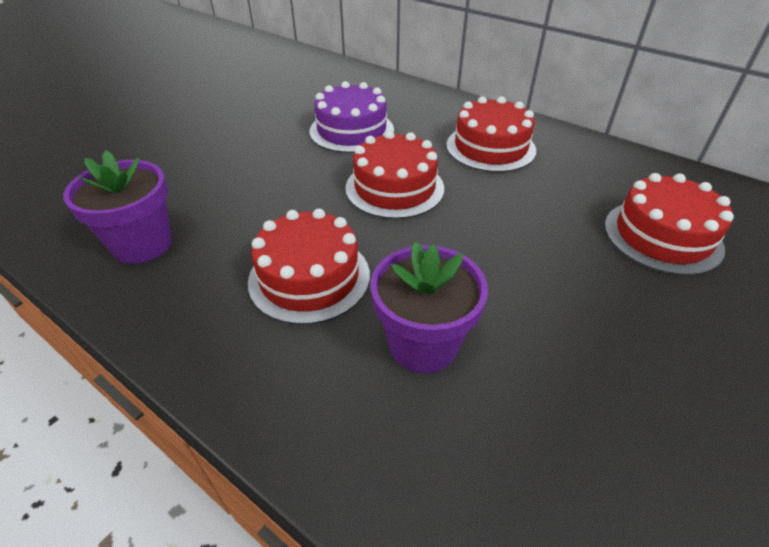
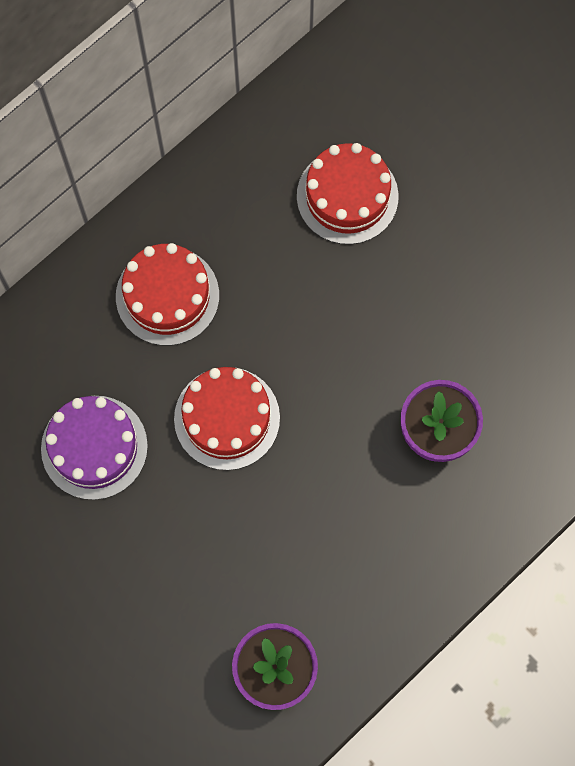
camera: 80 degrees left, 30 degrees up
red cake [248,208,370,325] -> none

